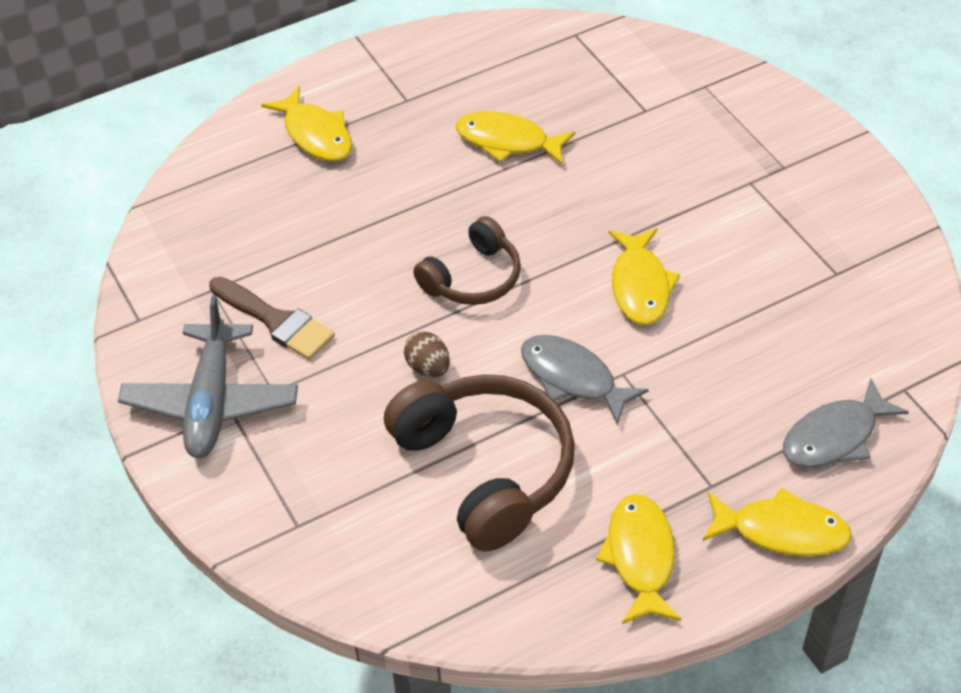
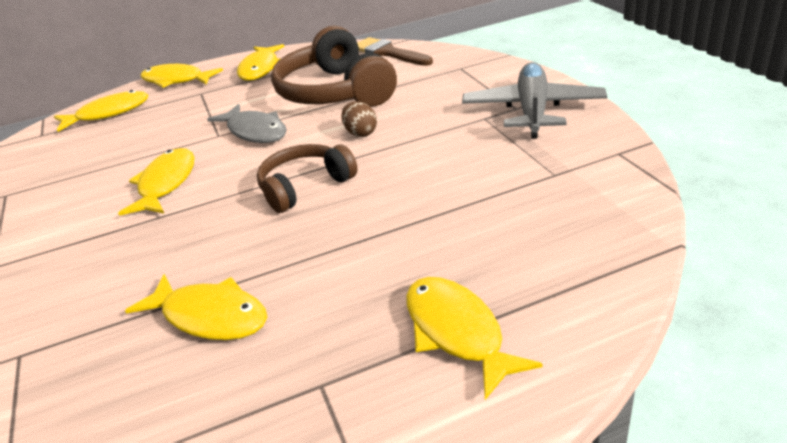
camera: 170 degrees left, 15 degrees down
brown brush [209,277,335,360] -> brown brush moved to [357,37,433,66]
grey fish [783,378,909,468] -> yellow fish [54,90,148,132]

